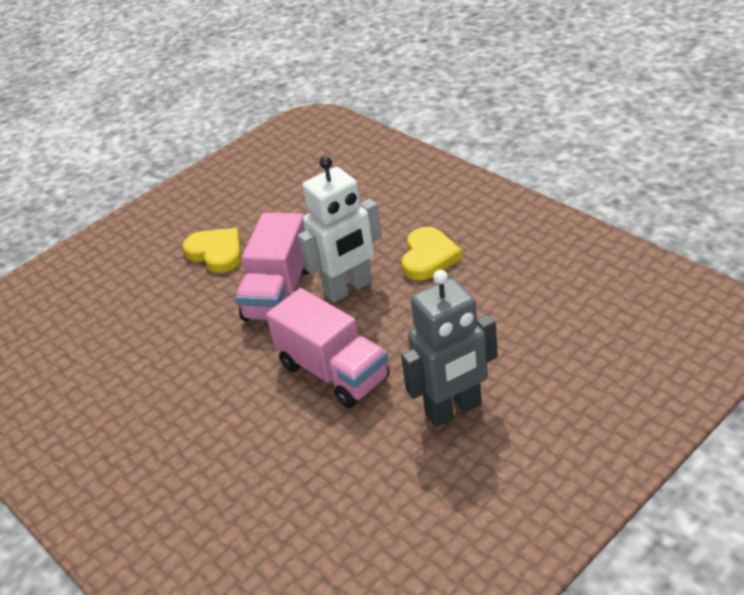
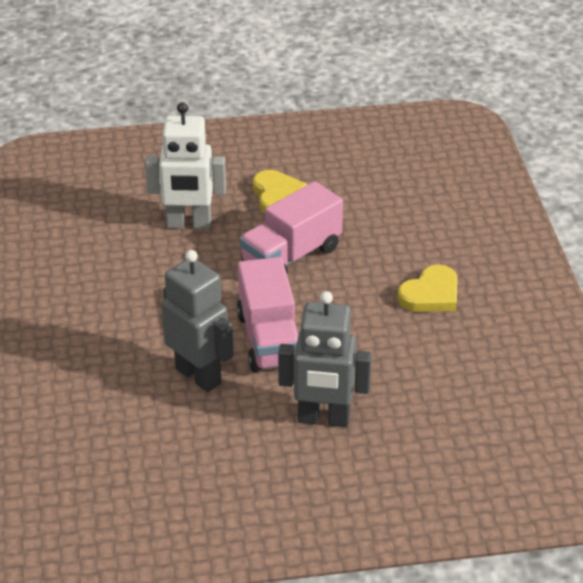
camera: 30 degrees right, 0 degrees up
white robot [298,156,382,302] -> white robot moved to [145,102,226,229]
none -> grey robot [162,250,234,392]

